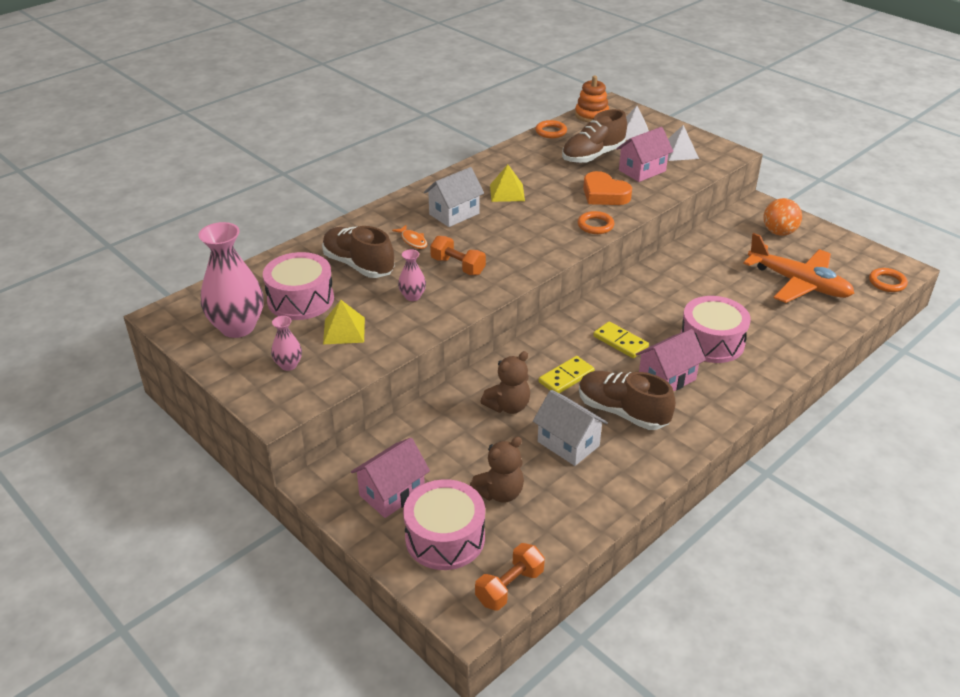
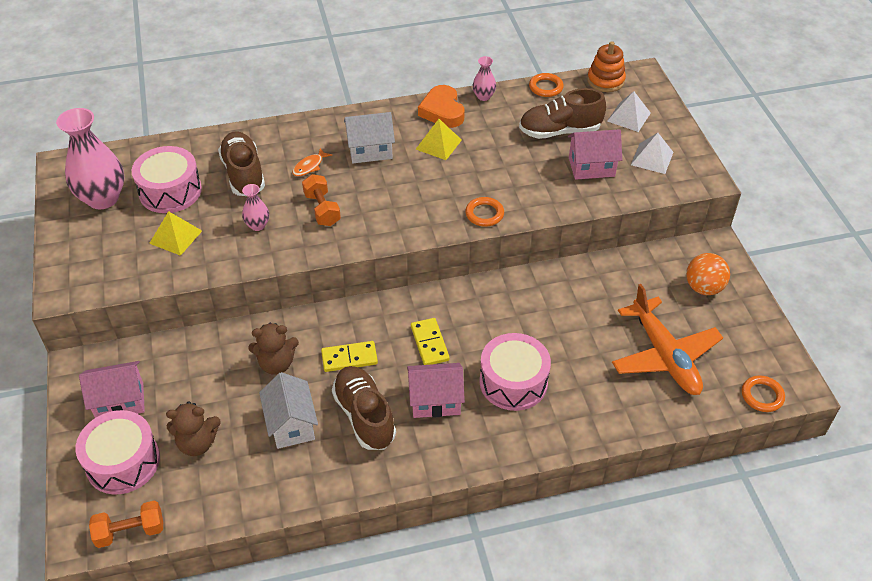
camera: 30 degrees right, 10 degrees up
pink vase [271,316,302,371] -> pink vase moved to [473,56,496,101]
orange fish [392,225,428,249] -> orange fish turned 45 degrees clockwise [292,148,332,176]
orange heart [583,171,632,205] -> orange heart moved to [418,85,465,128]

